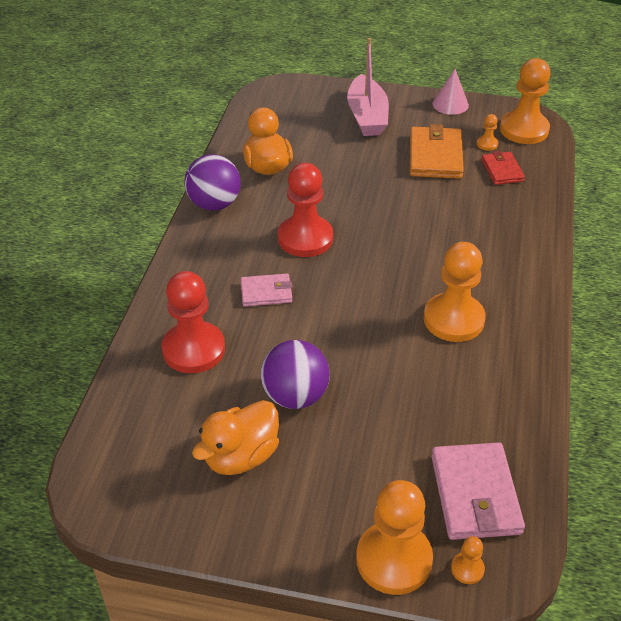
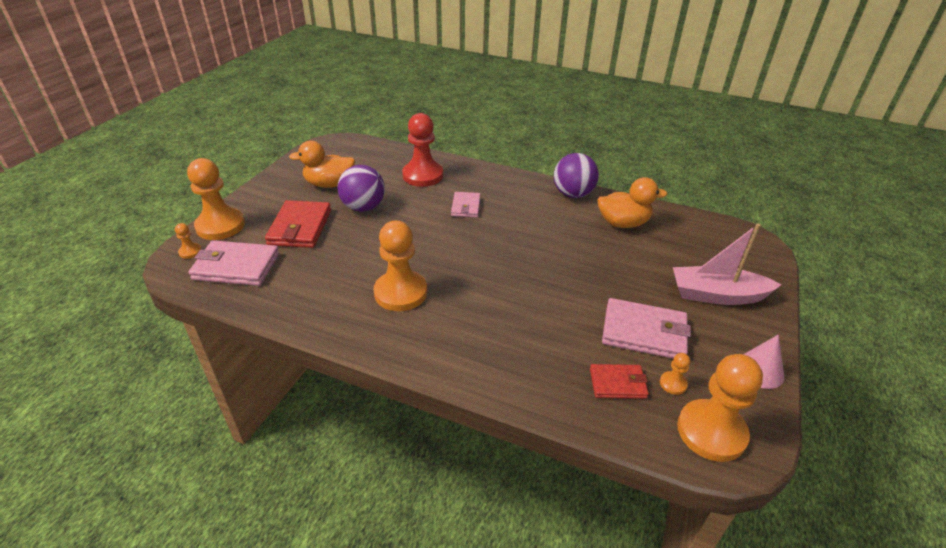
camera: 100 degrees right, 5 degrees down
orange duck [192,400,279,475] -> orange duck turned 60 degrees counterclockwise [289,141,355,188]
red pawn [278,163,333,257] -> none
orange wallet [410,124,464,179] -> pink wallet [602,298,691,359]
none -> red wallet [265,200,331,248]

